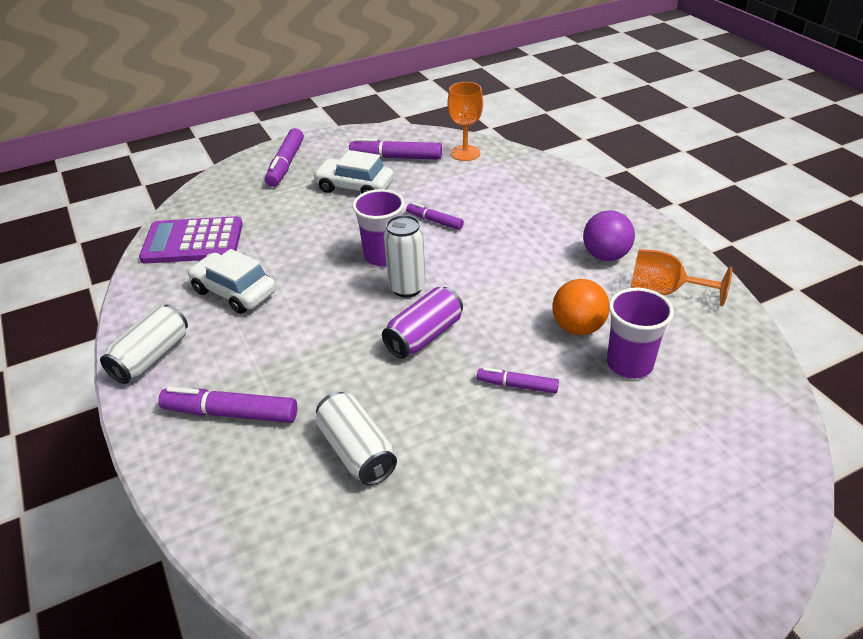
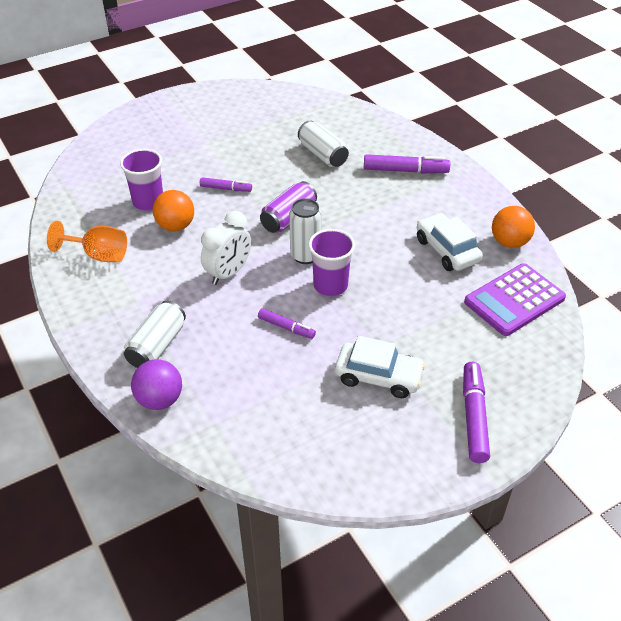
camera: 175 degrees right, 5 degrees up
white can [100,305,188,384] -> white can moved to [124,301,186,368]
purple calculator [139,216,243,264] -> purple calculator turned 150 degrees clockwise [464,263,566,336]
white car [188,249,276,314] -> white car turned 150 degrees counterclockwise [417,213,483,271]
purple marker [349,138,442,160] -> none
orange goblet [448,82,483,161] -> none
purple ball [583,210,635,261] -> purple ball moved to [131,359,182,410]
none -> white clock [201,211,251,285]
none -> orange ball [492,206,535,248]

